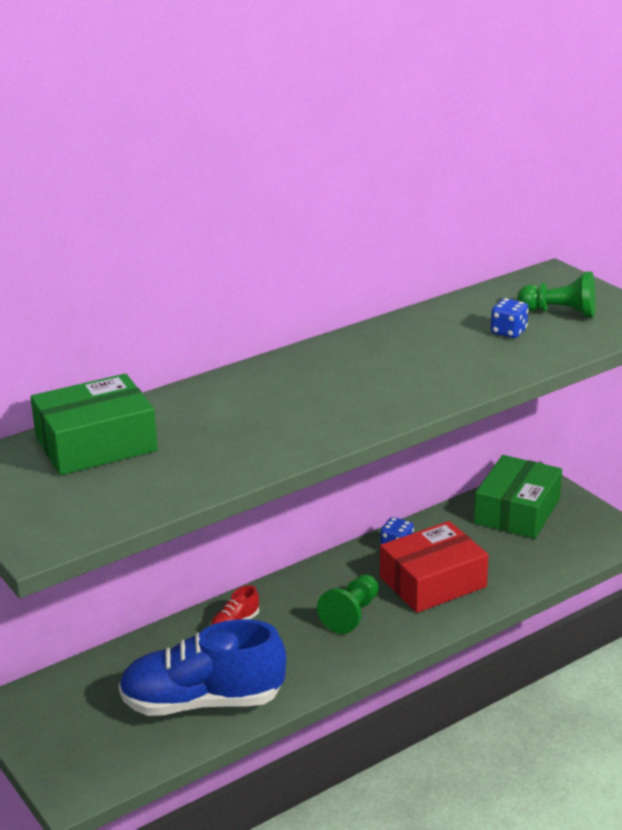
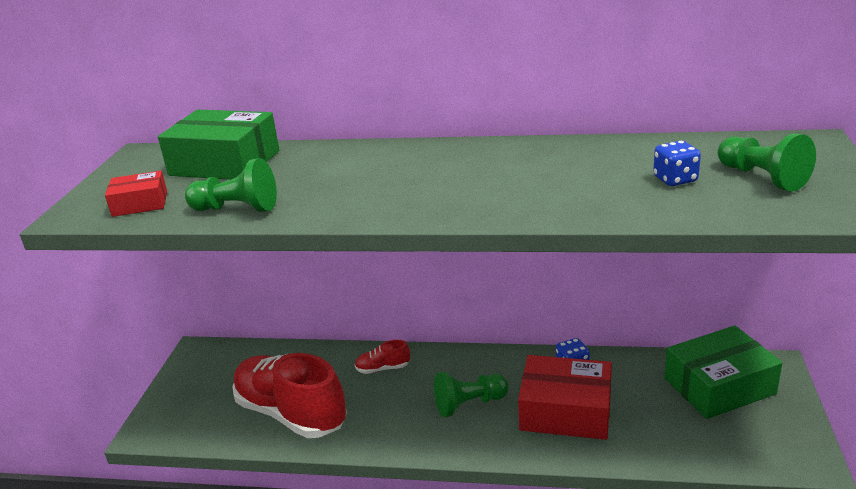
camera: 45 degrees right, 0 degrees up
blue shoe [119,619,286,716] -> red shoe [232,353,347,438]
none -> red box [105,171,167,217]
none -> green pawn [185,158,277,212]

